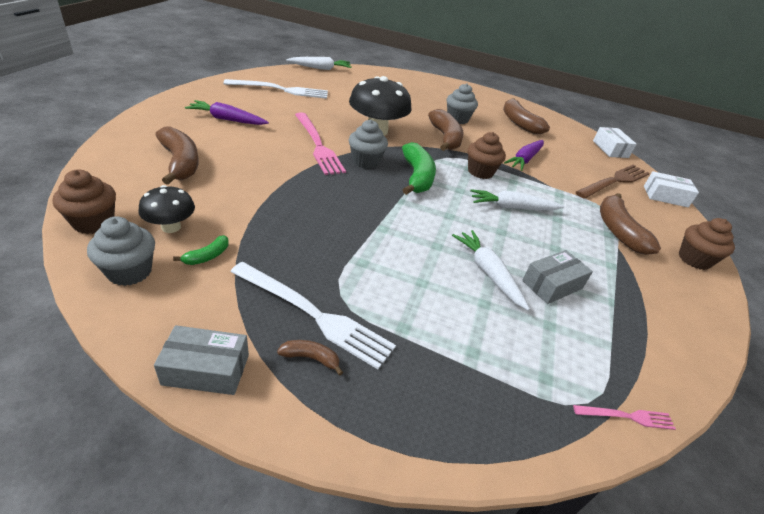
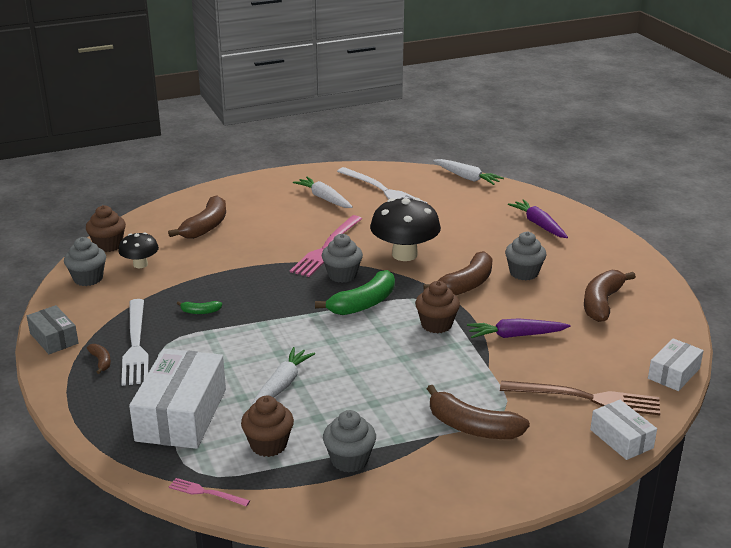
camera: 55 degrees right, 10 degrees down
green banana [173,235,229,265] -> green banana moved to [177,301,222,314]
purple carrot [185,100,269,125] -> purple carrot moved to [508,199,568,238]
white carrot [470,189,564,210] -> white carrot moved to [293,177,353,208]
grey box [522,250,593,304] -> none
pink fork [573,405,676,430] -> pink fork turned 150 degrees clockwise [169,478,250,507]
brown banana [600,193,661,255] -> brown banana turned 105 degrees counterclockwise [427,385,530,439]
brown cupcake [679,218,735,270] -> brown cupcake moved to [241,396,294,457]
none -> white box [129,349,226,449]
none -> grey cupcake [323,410,376,472]

